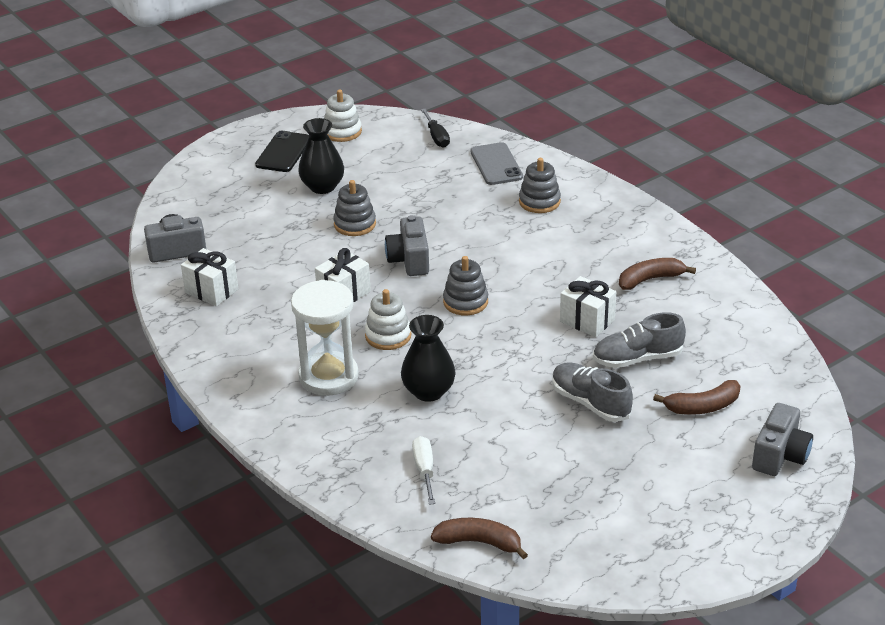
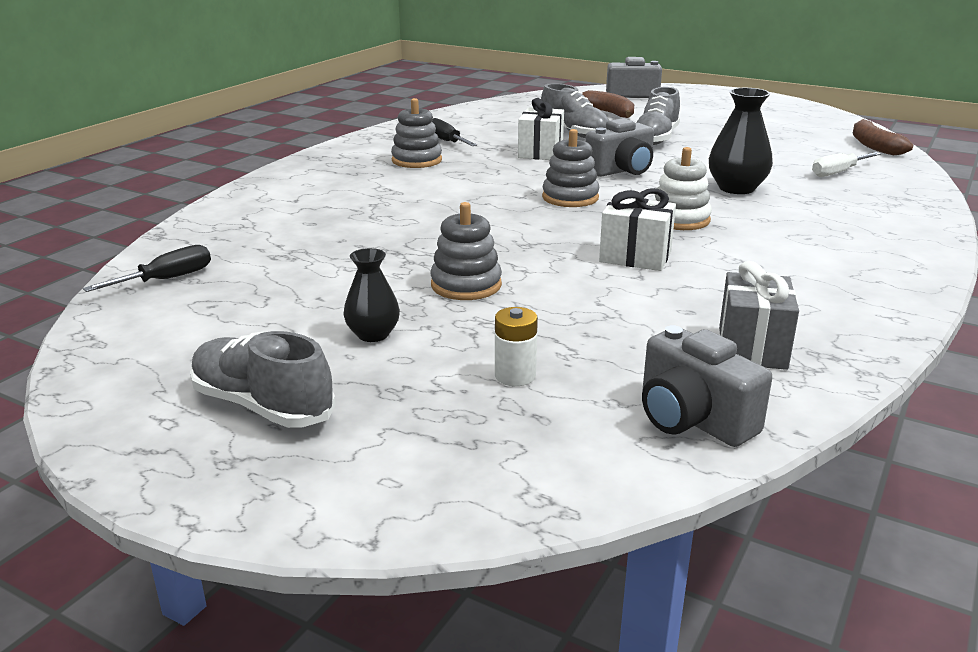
camera: 115 degrees left, 10 degrees down
white gift [181,248,238,306] -> grey gift [719,261,799,370]
black phone [255,131,309,172] -> grey shoe [190,331,336,428]
white hourglass [291,280,359,396] -> none
black vase [298,118,344,194] -> black vase [343,248,400,342], size x0.63
white stacking toy [324,90,362,142] -> none
grey camera [385,215,429,276] -> grey camera moved to [586,118,654,177]
grey phone [470,142,523,185] -> none
grey stacking toy [519,158,561,213] -> grey stacking toy moved to [391,98,442,168]
brown banana [619,258,696,290] -> black screwdriver [432,118,477,146]
none -> white battery [495,307,538,386]

